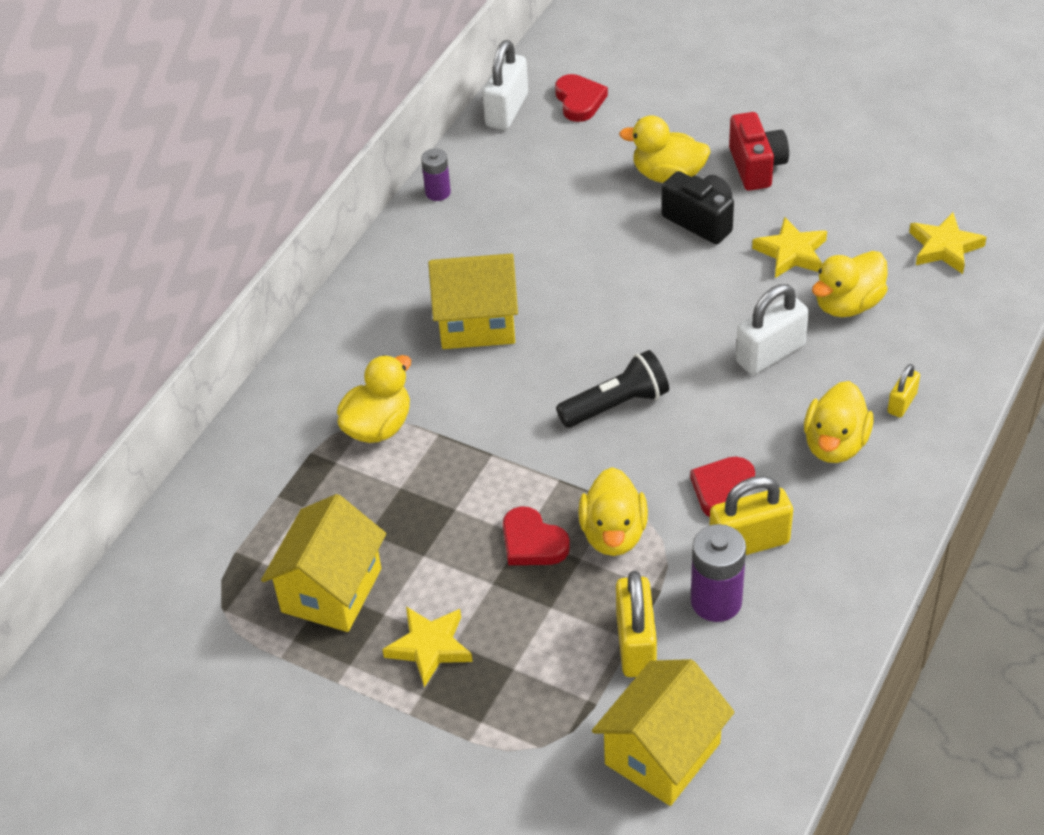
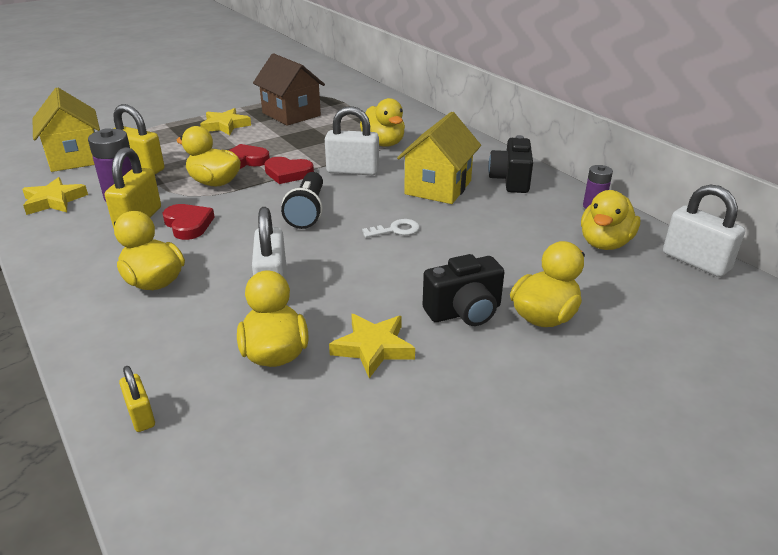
camera: 115 degrees right, 15 degrees down
yellow house [261,494,386,632] -> brown house [253,53,325,126]
red heart [555,74,608,122] -> red heart moved to [264,157,314,184]
red camera [729,112,789,191] -> none
yellow padlock [887,364,920,418] -> yellow padlock moved to [119,366,155,432]
yellow star [909,212,987,274] -> yellow star moved to [22,177,88,215]
none -> white padlock [325,106,379,175]
none -> white key [362,219,420,238]
none -> black camera [488,135,533,193]
none -> yellow duck [581,190,640,250]

